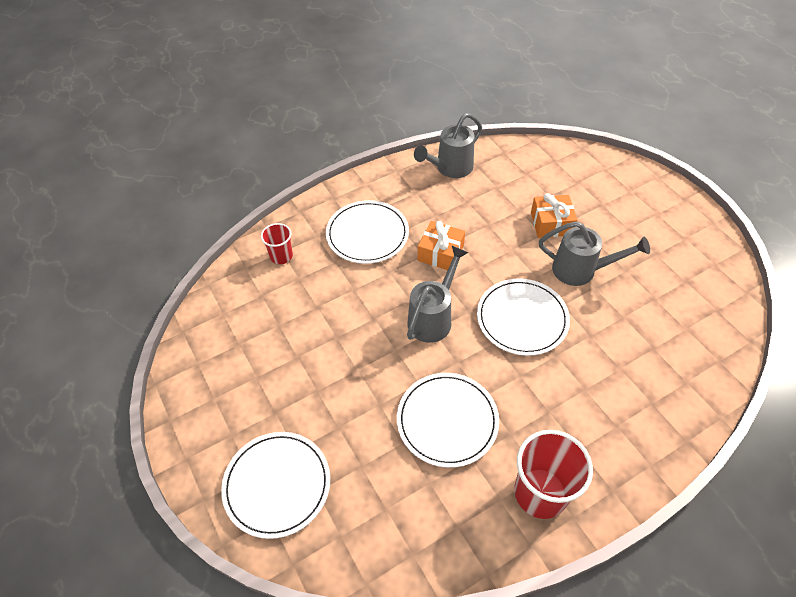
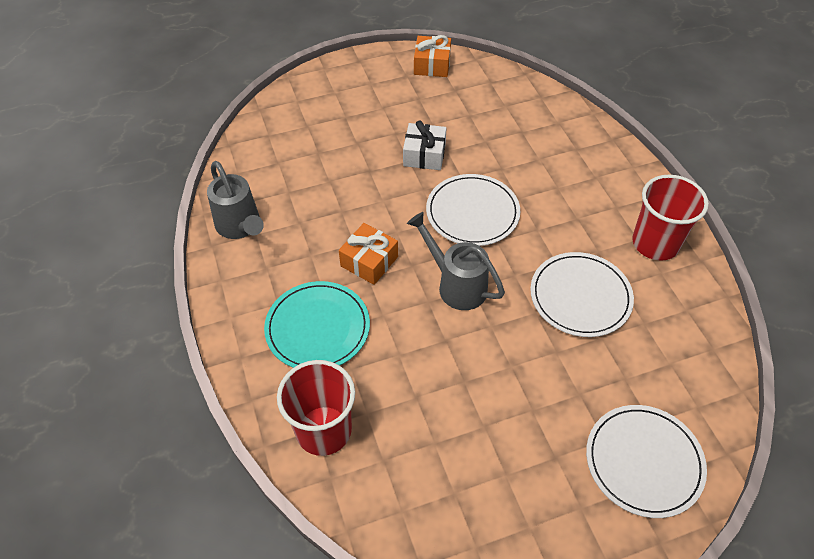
camera: 80 degrees left, 0 degrees up
red cup [261,223,293,264] -> red cup [277,360,355,456], size x1.80
white plate [326,200,409,264] -> turquoise plate [264,281,370,368]
orange gift [531,193,578,238] -> orange gift moved to [414,35,451,77]
grey watering can [539,221,650,286] -> white gift [403,120,446,170]

